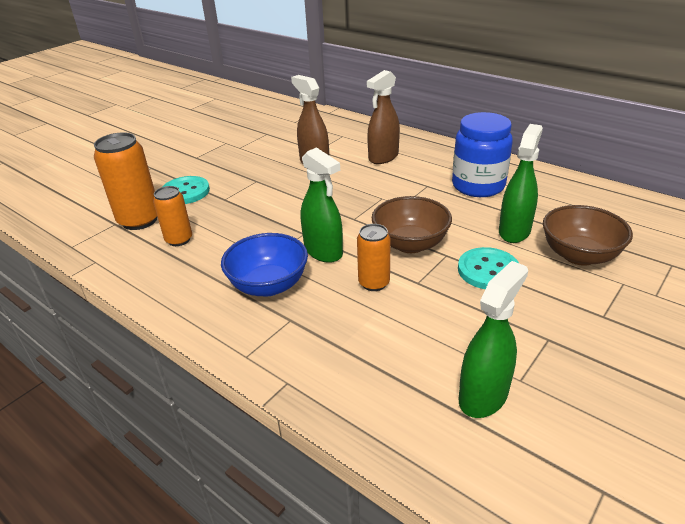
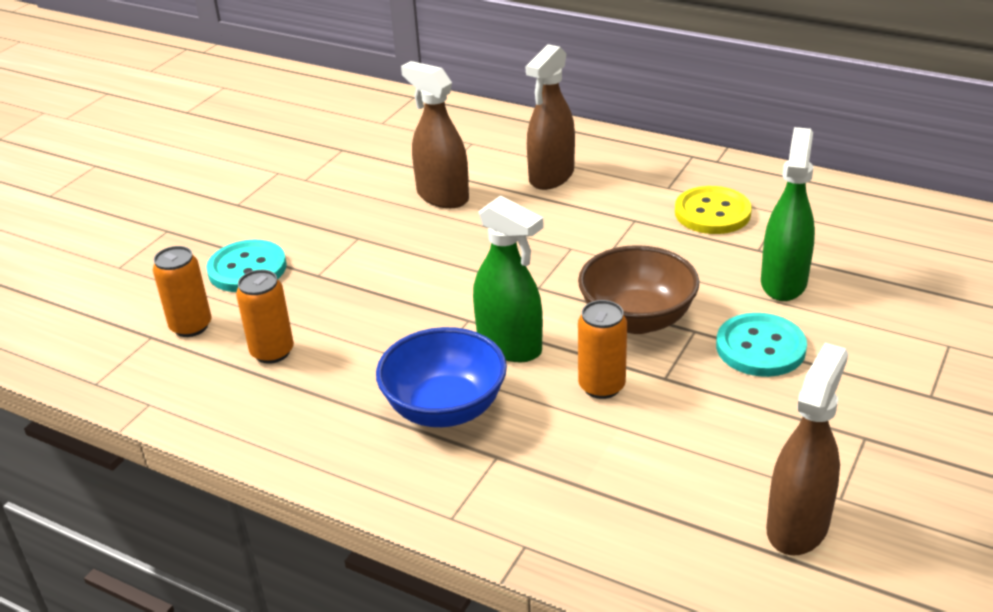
camera: 10 degrees left, 0 degrees up
orange can [94,132,157,230] -> orange can [153,246,212,337], size x0.61
blue jar [452,112,513,197] -> yellow button [675,186,752,234]
green spray bottle [459,261,528,418] -> brown spray bottle [766,343,848,555]
brown bowl [543,205,633,266] -> none

